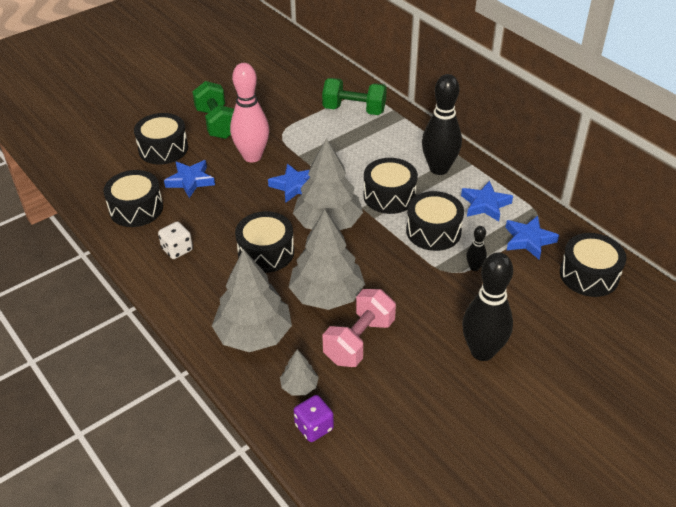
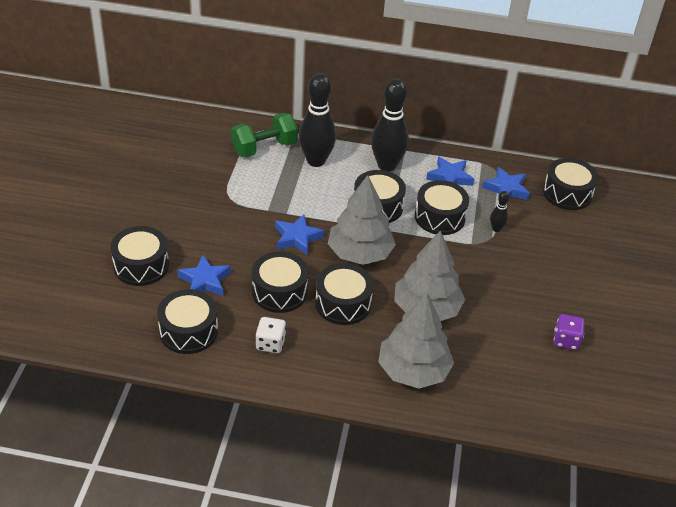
camera: 45 degrees left, 0 degrees up
green dumbbell [192,81,234,139] -> none
pink bowling pin [230,63,269,163] -> none
grey tree [280,350,319,395] -> none
purple dice [294,395,334,442] -> purple dice moved to [554,314,585,350]
pink dumbbell [322,289,396,367] -> none
black bowling pin [462,252,513,361] -> black bowling pin moved to [299,73,336,167]
none -> black drum [252,251,308,313]

